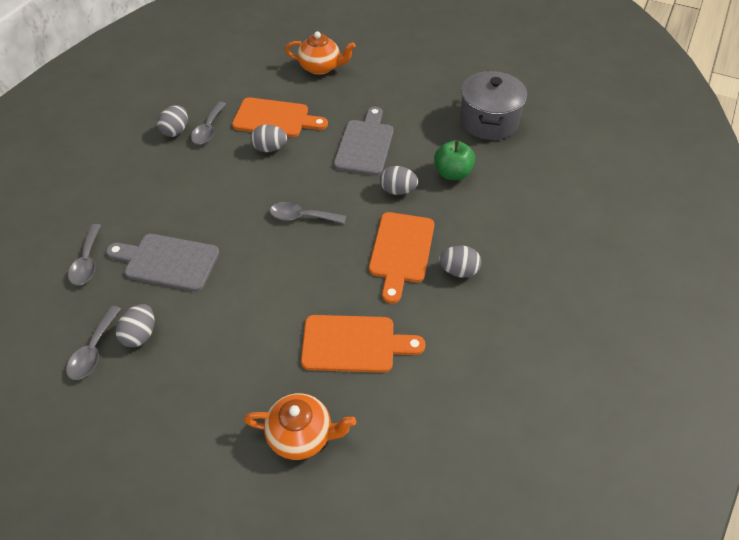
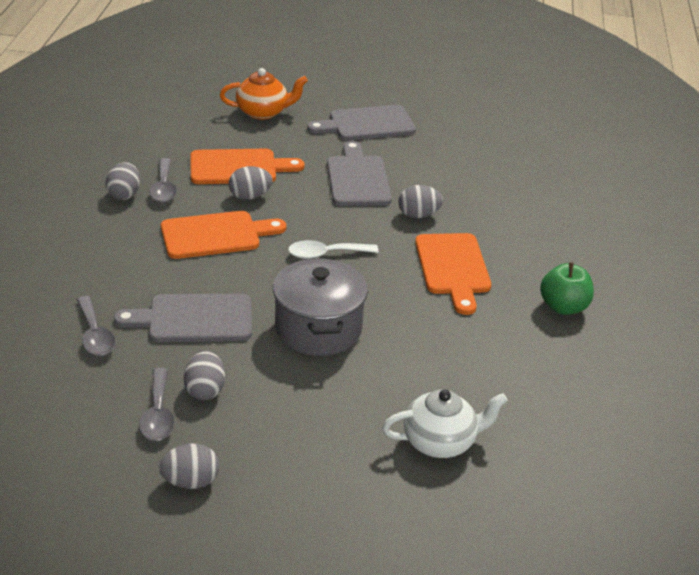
camera: 20 degrees left, 15 degrees down
orange teapot [244,393,356,460] -> white teapot [382,390,508,458]
grey spoon [270,202,346,224] -> white spoon [288,240,379,259]
orange cutting board [301,315,426,373] -> orange cutting board moved to [161,211,286,259]
green apple [434,140,475,180] -> green apple moved to [540,262,594,315]
grey egg [439,246,481,278] -> grey egg moved to [159,443,219,489]
grey pot [459,71,527,140] -> grey pot moved to [273,258,368,356]
none -> grey cutting board [307,105,416,140]

